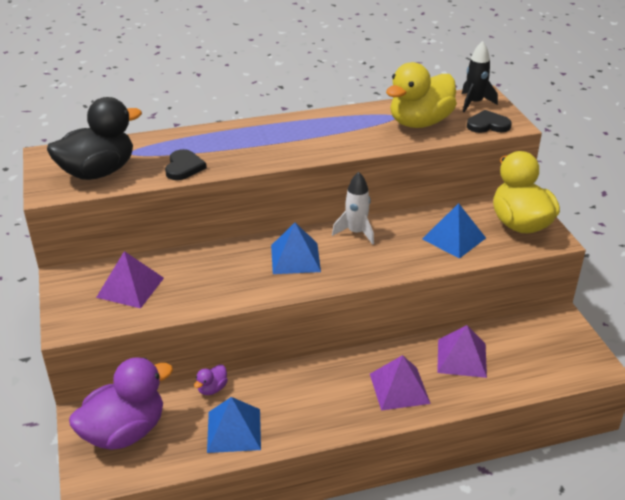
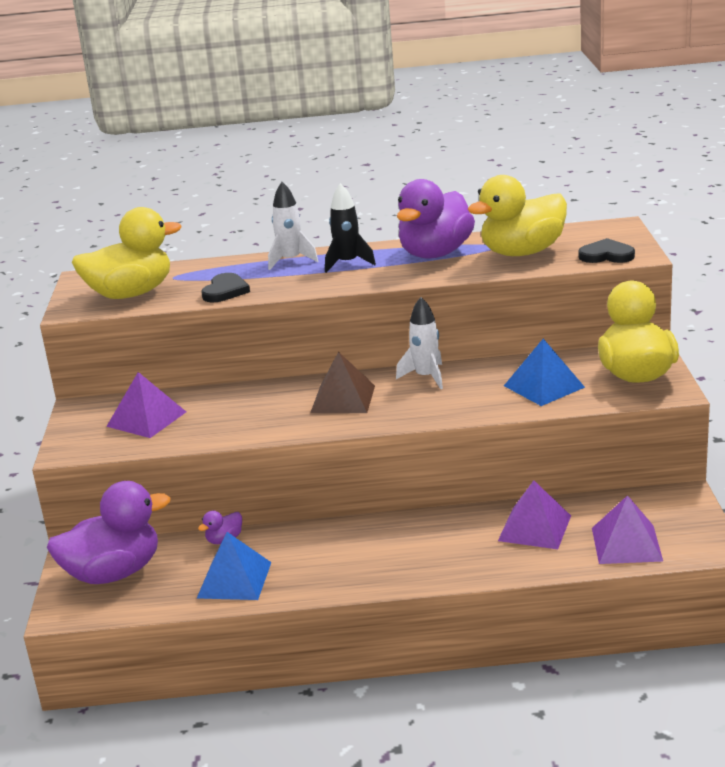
camera: 15 degrees right, 10 degrees down
black duck [47,97,142,180] -> yellow duck [72,207,182,299]
blue pyramid [271,223,321,274] -> brown pyramid [310,352,375,413]
purple pyramid [370,355,431,411] -> purple pyramid moved to [592,495,663,564]
black rocket [462,41,498,112] -> black rocket moved to [325,183,376,273]
none -> white rocket [268,182,318,270]
none -> purple duck [397,179,475,259]

